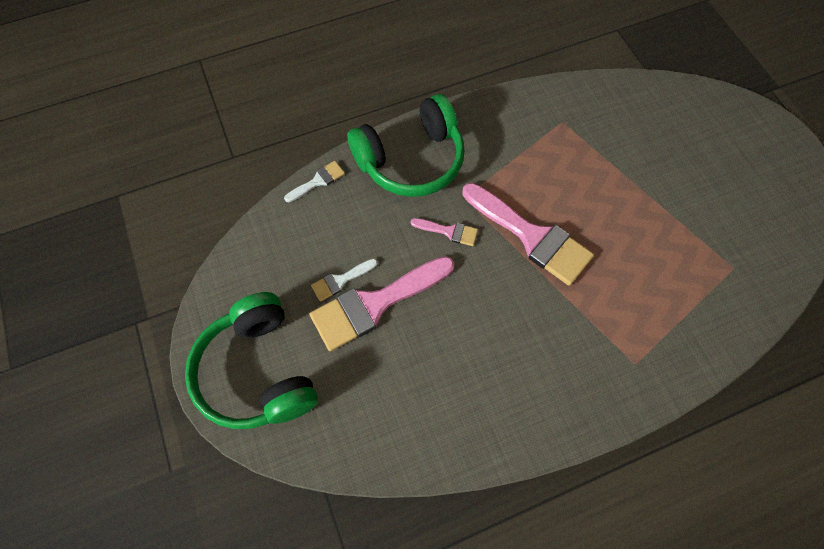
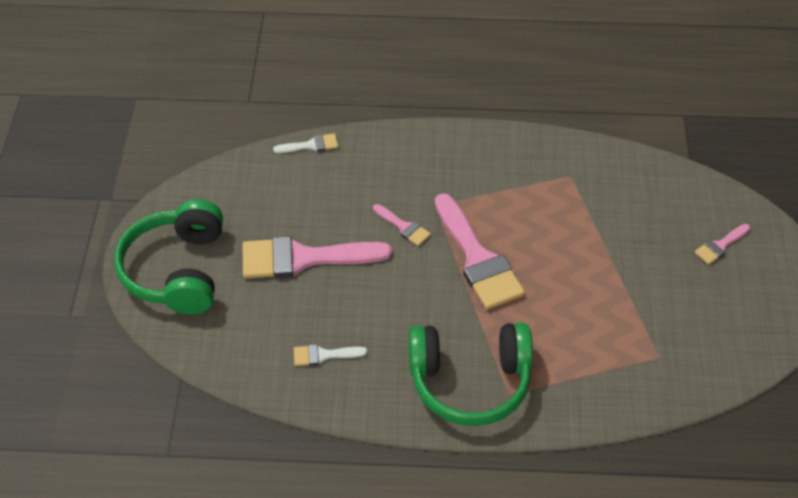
camera: 25 degrees right, 15 degrees down
white brush [311,258,378,302] -> white brush moved to [294,344,367,366]
green headphones [347,94,465,197] -> green headphones moved to [409,323,533,426]
none -> pink brush [694,224,750,265]

